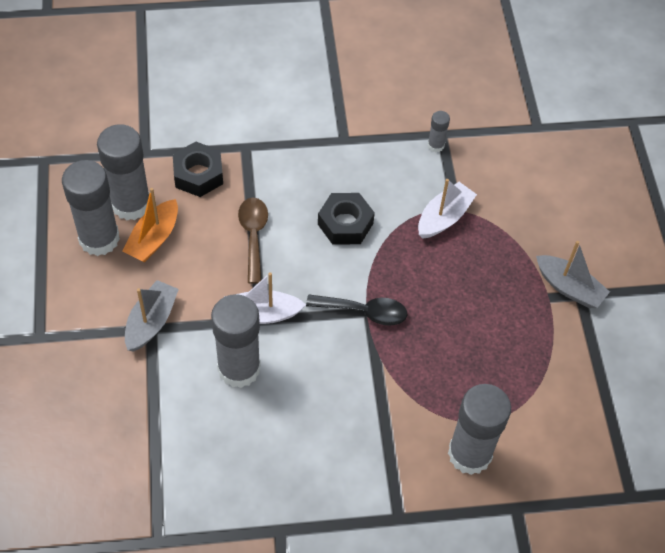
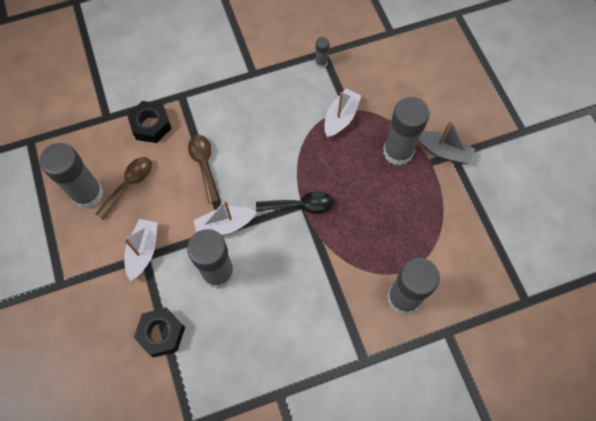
camera: 10 degrees left, 10 degrees up
grey glue stick [97,124,150,220] -> grey glue stick moved to [383,97,430,166]
orange boat [122,188,178,262] -> brown spoon [95,157,152,219]
grey boat [125,280,179,352] -> white boat [124,219,158,281]
black nut [318,193,375,245] -> black nut moved to [133,307,185,358]

